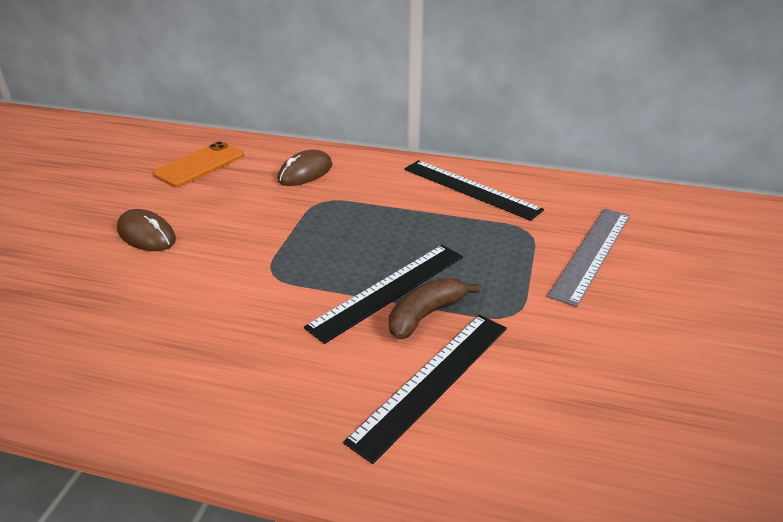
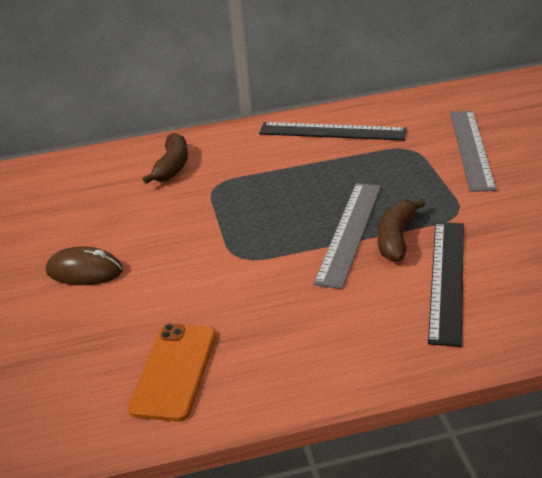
camera: 25 degrees left, 0 degrees up
orange phone [153,141,244,187] -> orange phone moved to [128,324,216,422]
brown mouse [277,150,332,186] -> brown banana [143,133,188,184]
black ruler [304,245,463,344] -> grey ruler [314,183,381,289]

